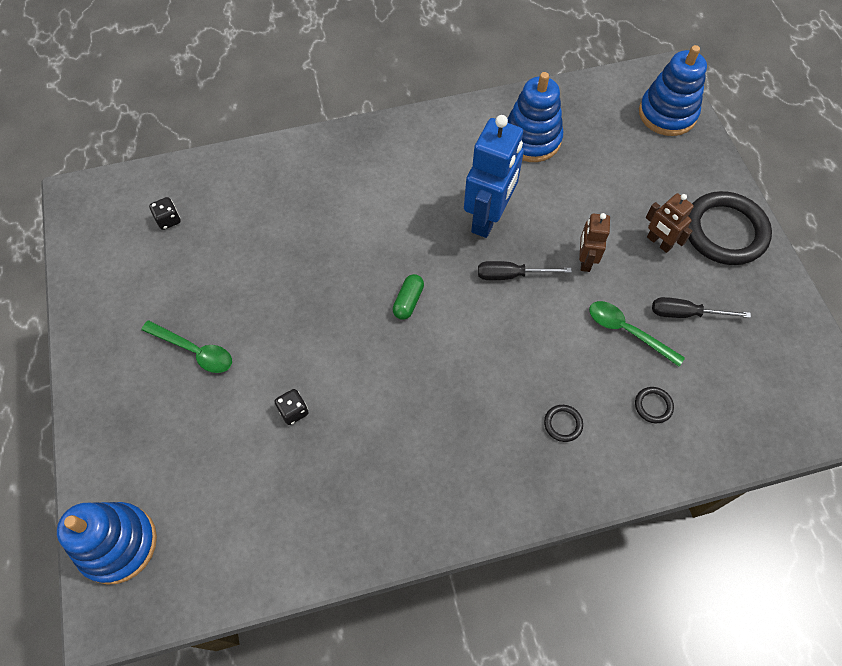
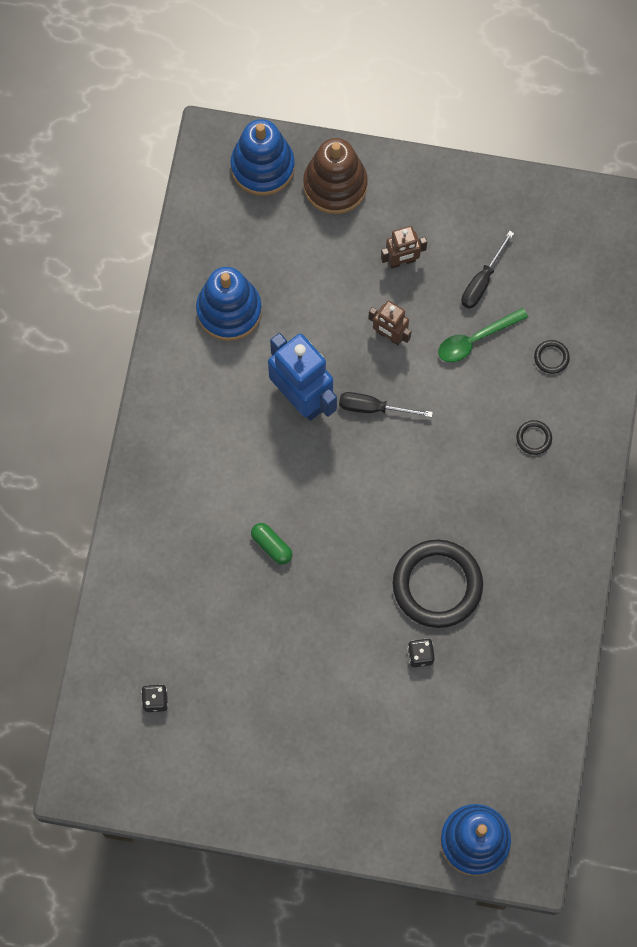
camera: 65 degrees left, 10 degrees up
green spoon [141,320,232,373] -> none
green capsule [393,274,424,320] -> green capsule moved to [251,523,292,565]
black screwdriver [478,261,572,280] -> black screwdriver turned 75 degrees clockwise [339,392,433,417]
black ring [688,191,772,265] -> black ring moved to [393,539,483,628]
none -> brown stacking toy [303,138,368,214]

